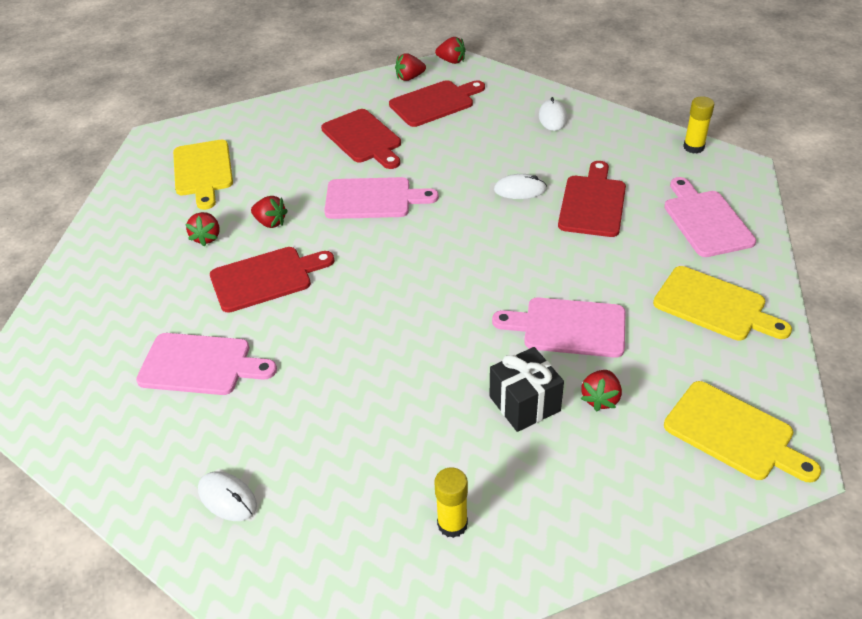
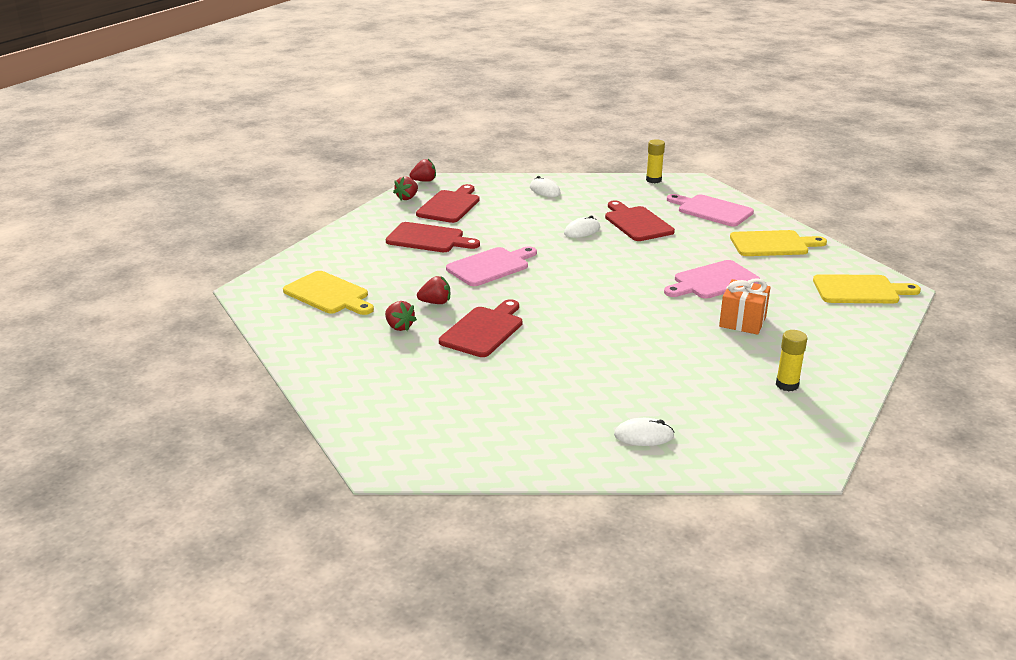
camera: 40 degrees left, 15 degrees down
pink cutting board [136,333,277,395] -> none
black gift [490,347,564,432] -> orange gift [719,278,771,335]
red strawberry [581,370,622,411] -> none

